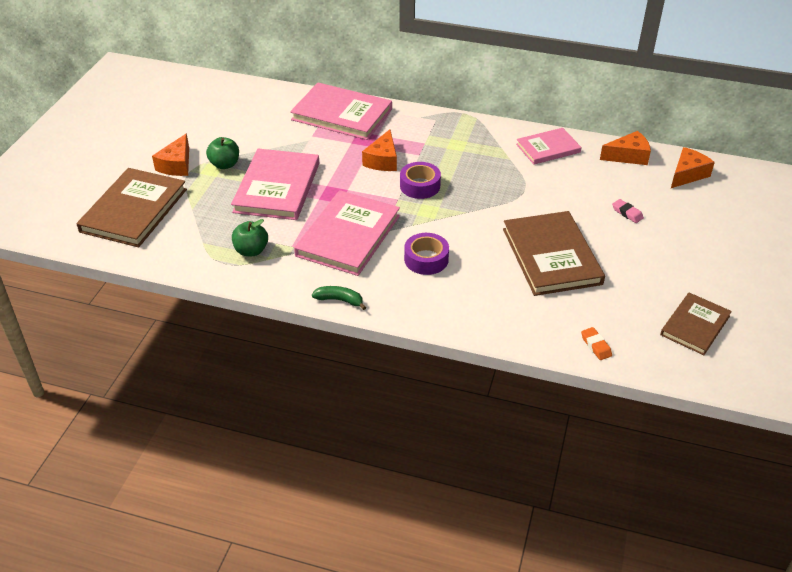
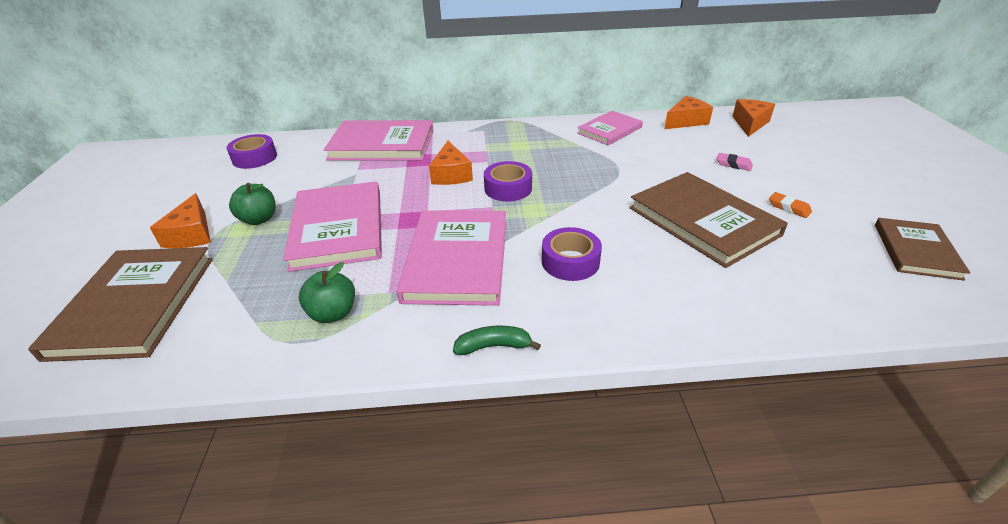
camera: 20 degrees left, 5 degrees down
orange eraser [581,327,612,360] -> orange eraser moved to [769,192,812,218]
none -> purple tape [226,134,277,169]

